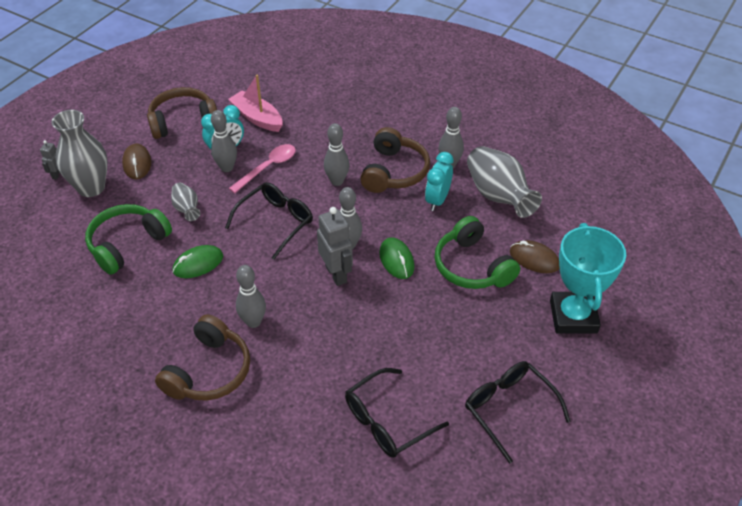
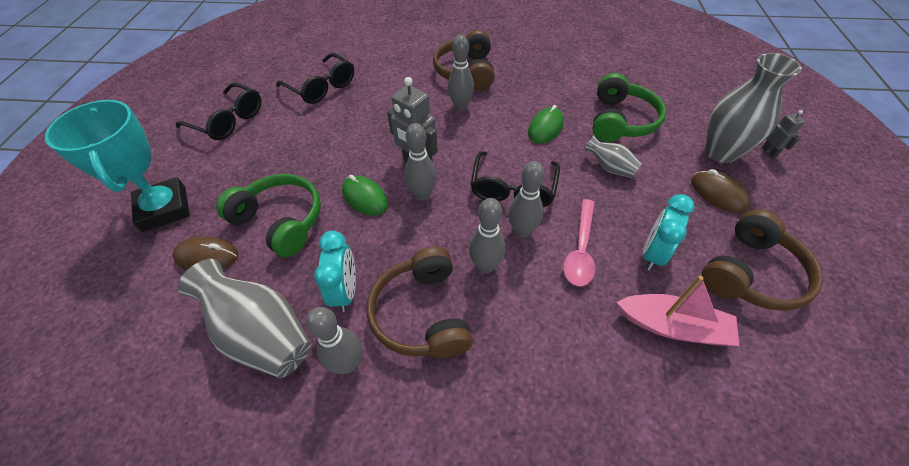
camera: 155 degrees right, 5 degrees up
grey bowling pin [211,110,237,172] -> grey bowling pin moved to [508,161,545,238]
black glasses [345,368,449,458] -> black glasses turned 105 degrees clockwise [276,53,354,104]

